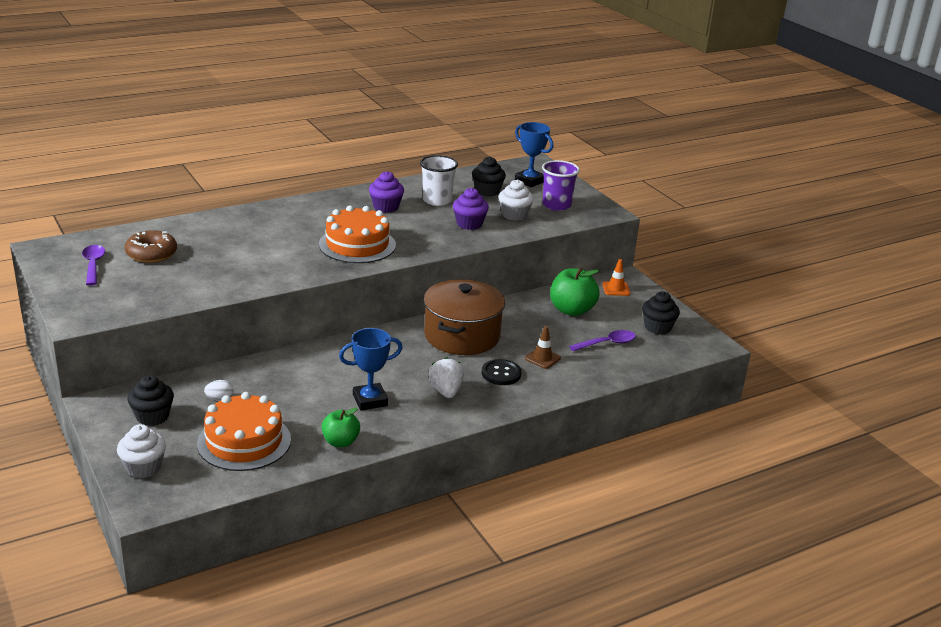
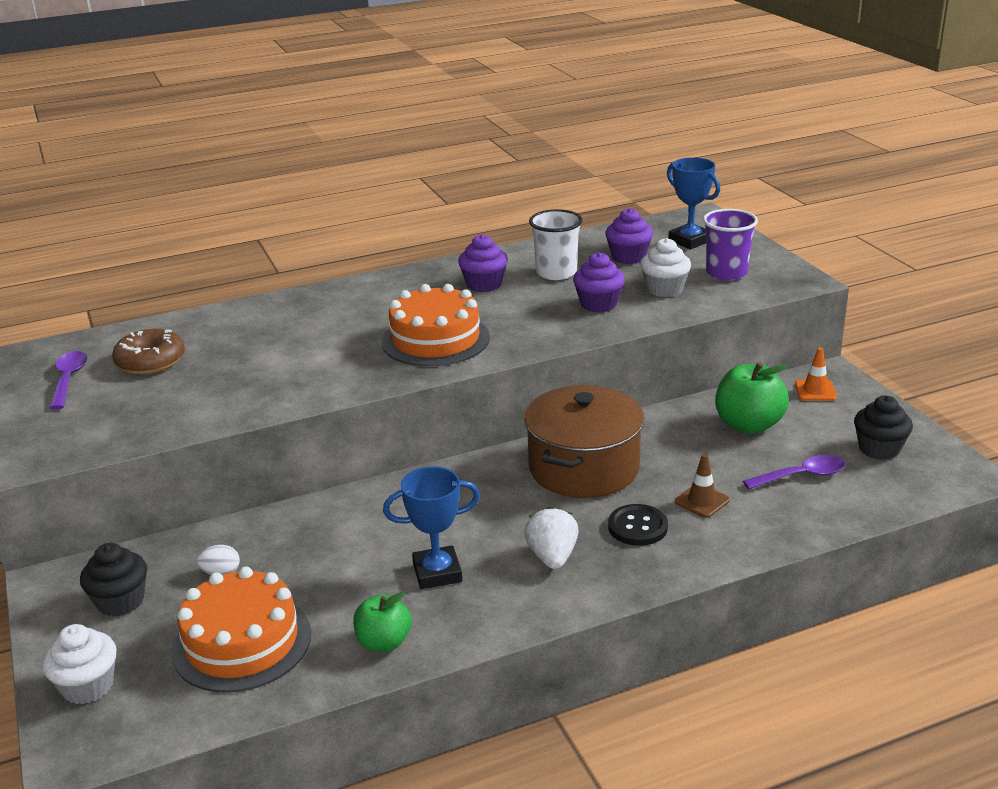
camera: 10 degrees right, 0 degrees up
black cupcake [472,157,506,196] -> purple cupcake [605,208,653,264]

